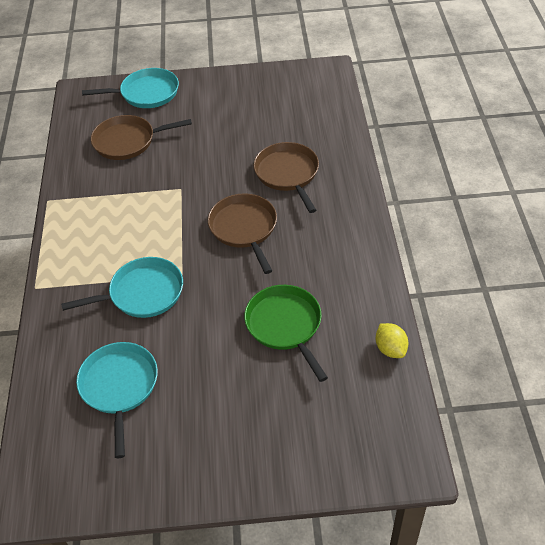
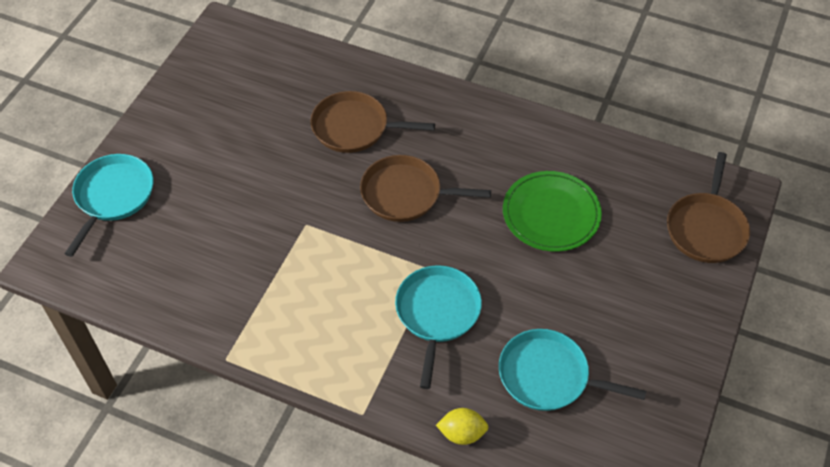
camera: 65 degrees left, 5 degrees up
brown pan [91,115,192,160] -> brown pan moved to [667,152,750,263]
green pan [244,285,328,382] -> green plate [503,171,602,252]
yellow lemon [376,323,409,358] -> yellow lemon moved to [436,408,489,445]

